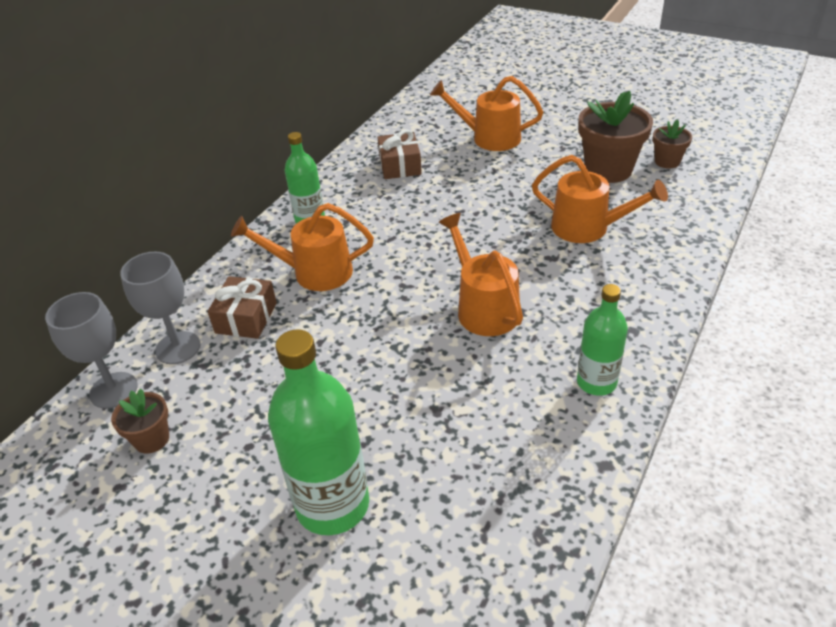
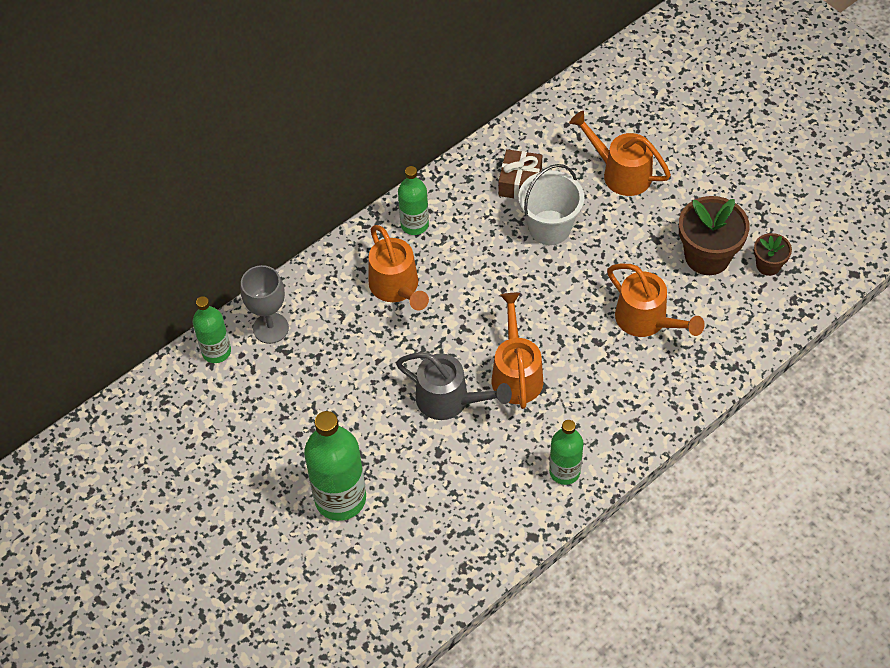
camera: 20 degrees right, 15 degrees up
grey goblet [45,292,138,409] -> green bottle [193,296,231,363]
brown flower pot [111,389,169,454] -> none
brown gift [208,276,277,339] -> none
orange watering can [231,203,374,291] -> orange watering can turned 135 degrees counterclockwise [369,225,429,310]
none -> grey watering can [396,352,512,420]
none -> white bucket [519,164,584,245]

